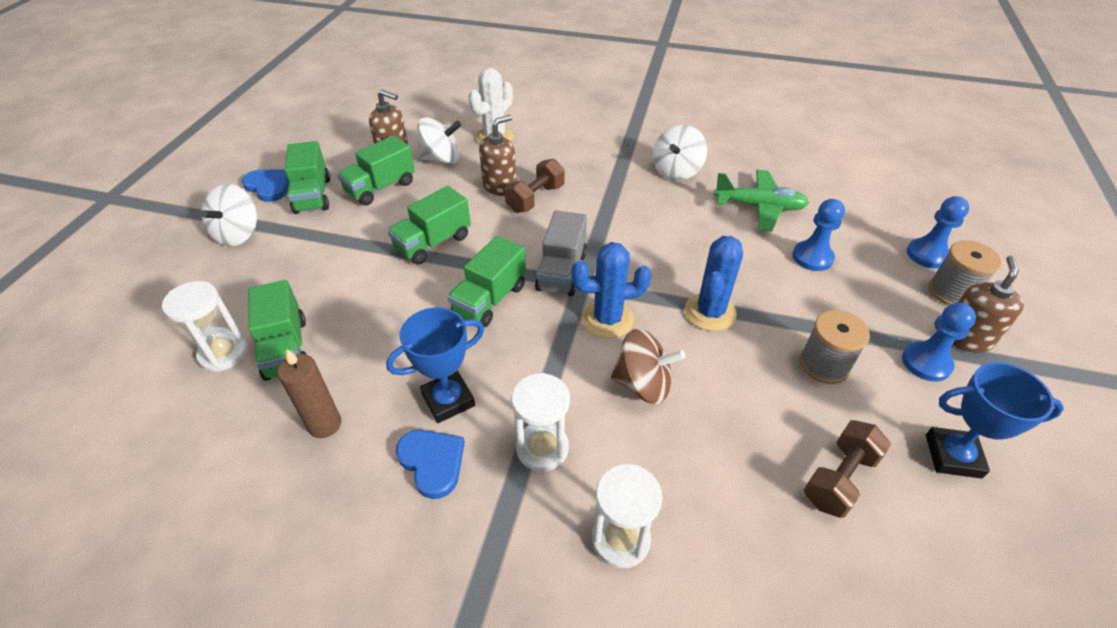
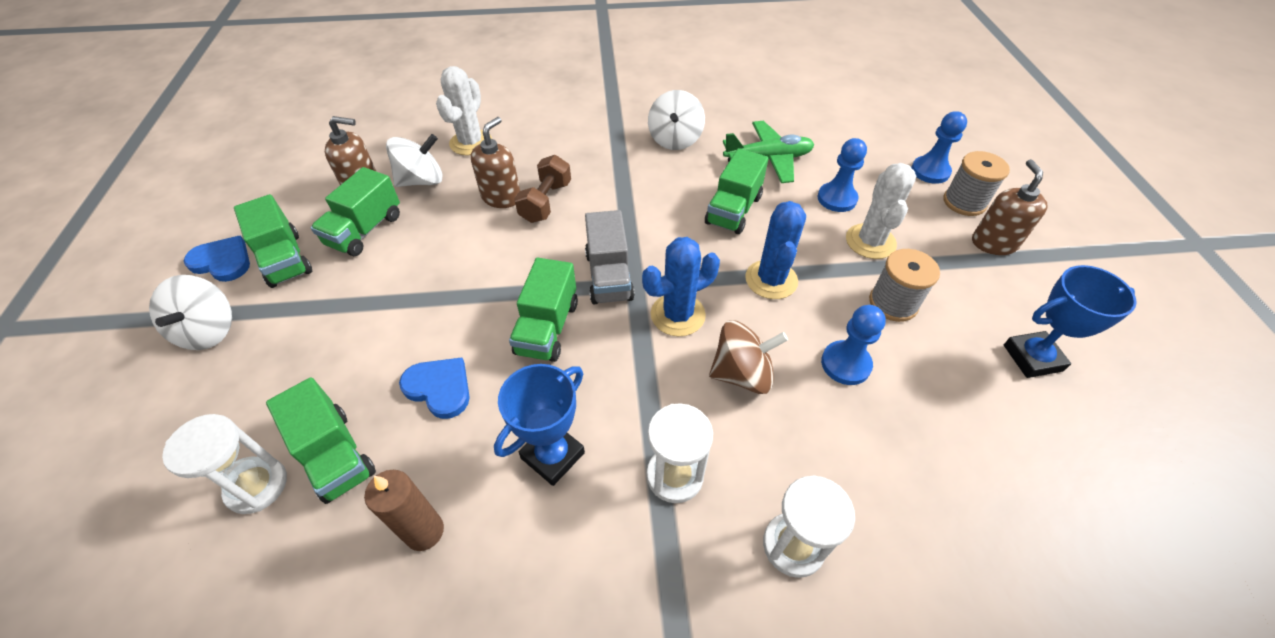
camera: 20 degrees left, 5 degrees up
green truck [387,186,471,265] -> green truck moved to [705,148,769,234]
blue heart [396,430,465,499] -> blue heart moved to [399,358,470,419]
brown dumbbell [804,420,891,518] -> none
blue pawn [902,303,976,382] -> blue pawn moved to [821,305,886,385]
none -> white cactus [846,163,916,259]

